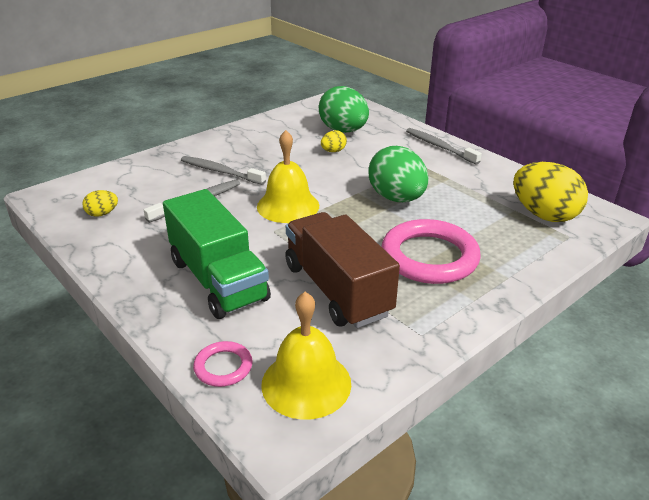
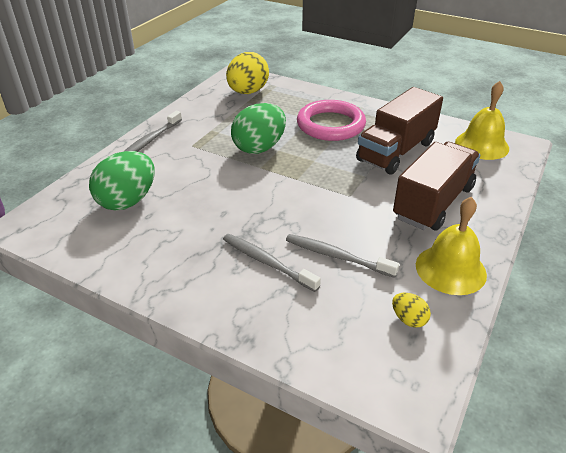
camera: 110 degrees left, 5 degrees up
green truck [163,189,271,319] -> brown truck [393,142,480,230]
grey toothbrush [181,156,266,185] -> grey toothbrush turned 120 degrees clockwise [223,234,321,292]
pink ring [193,341,252,387] -> none
yellow bell [257,130,319,223] -> yellow bell moved to [416,197,487,295]
yellow egg [321,130,347,152] -> none

